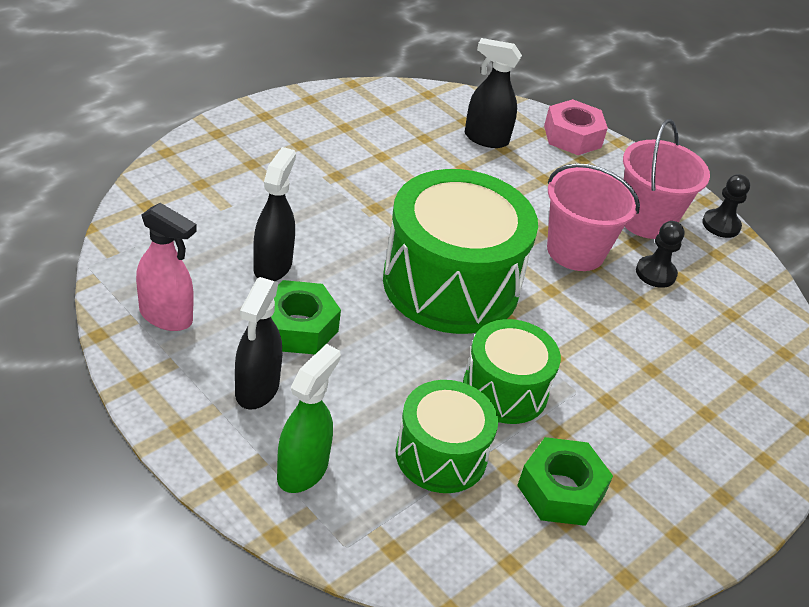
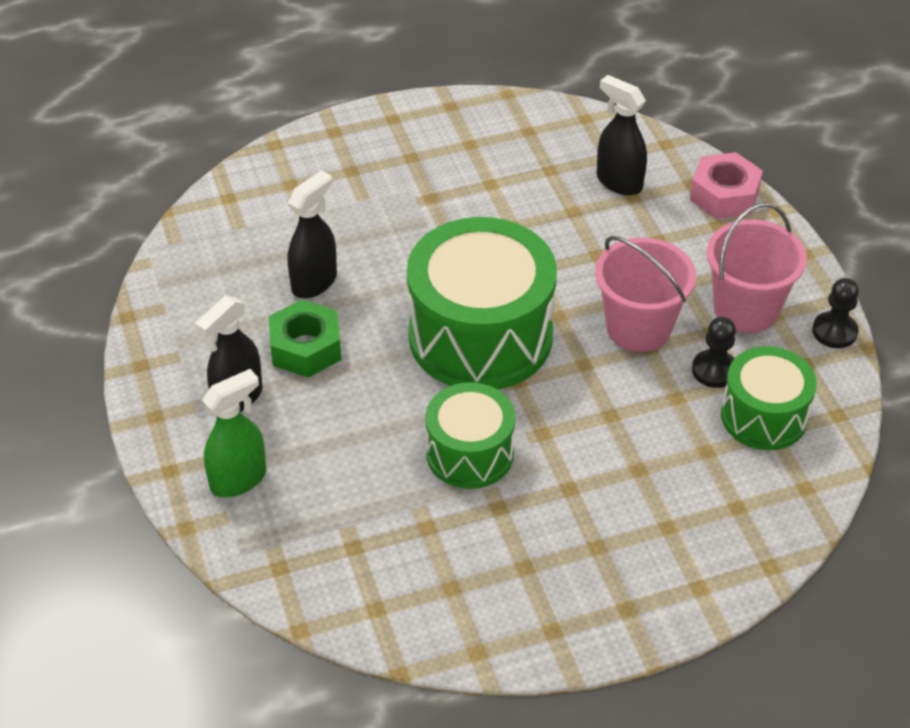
camera: 30 degrees right, 5 degrees up
pink spray bottle [136,203,196,331] -> none
green drum [396,380,498,493] -> green drum moved to [721,346,817,450]
green nut [517,437,613,526] -> none

